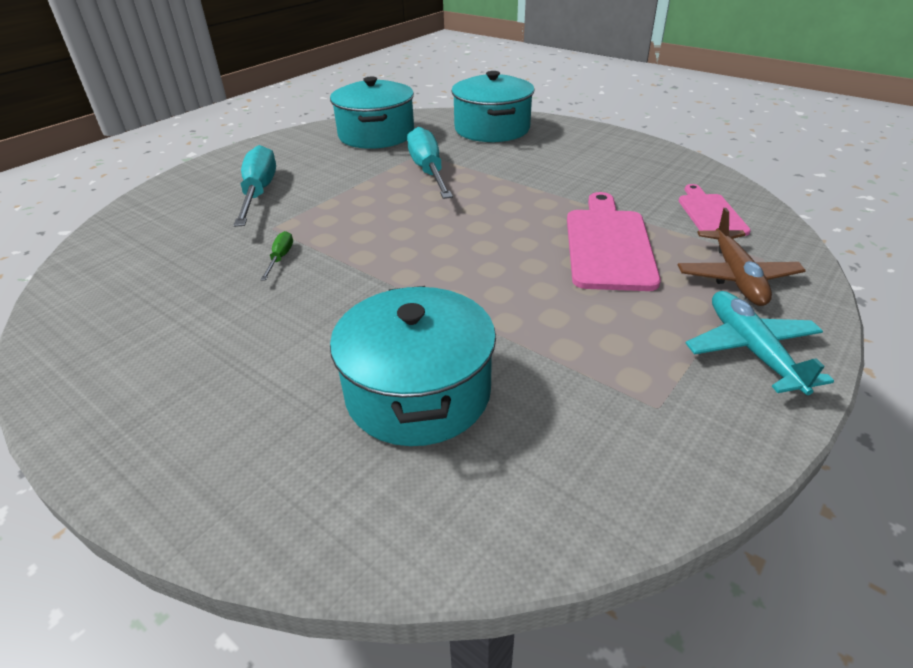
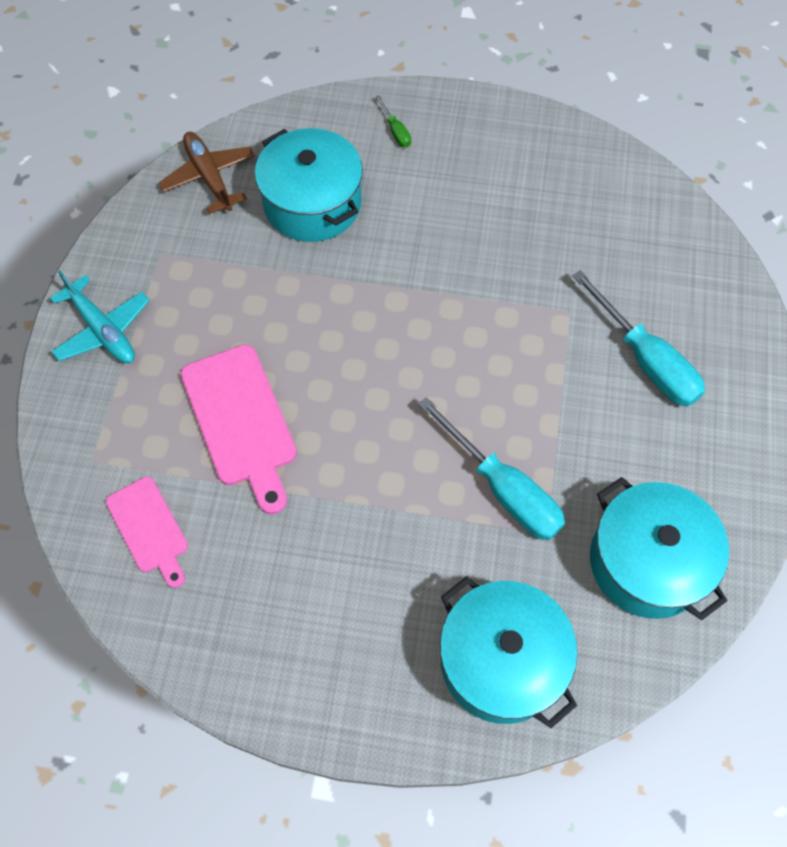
camera: 150 degrees right, 25 degrees up
green screwdriver [260,231,293,280] -> green screwdriver moved to [375,95,411,148]
brown plane [678,208,806,306] -> brown plane moved to [159,132,255,214]

